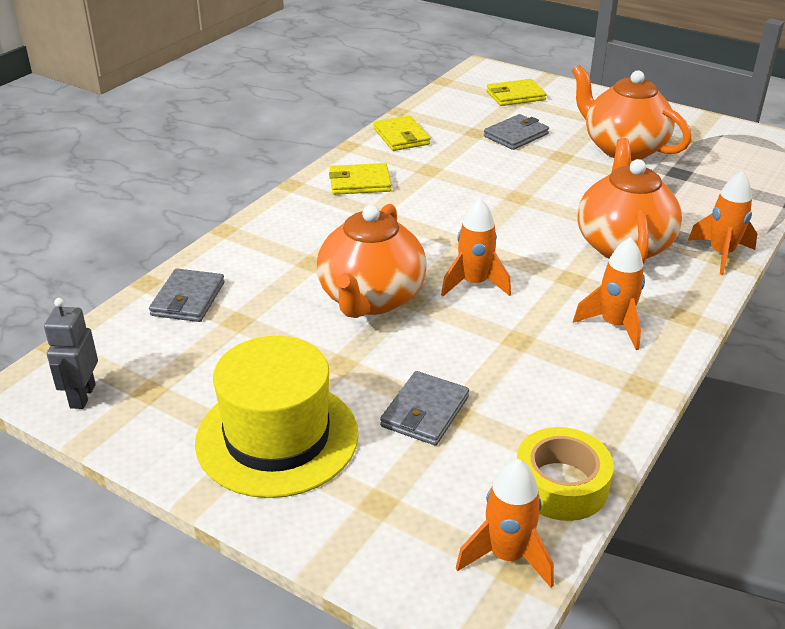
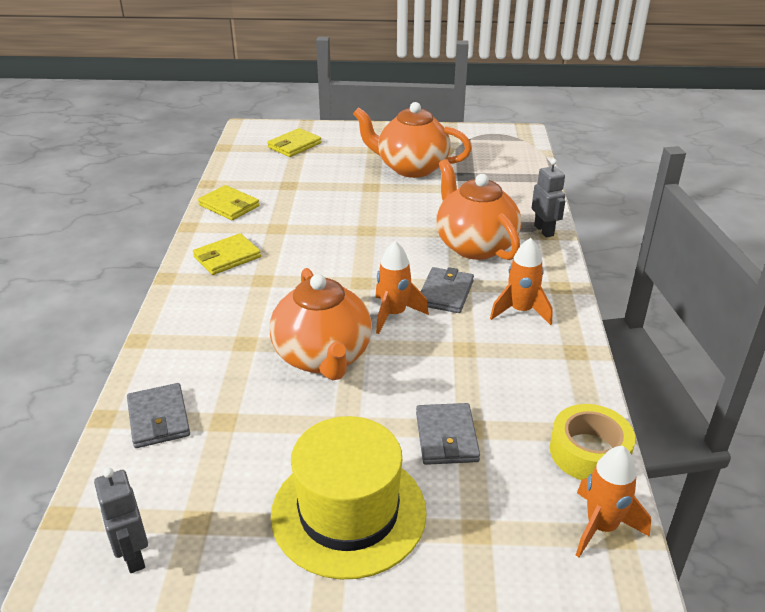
camera: 30 degrees left, 0 degrees up
grey wallet [484,114,549,150] -> grey wallet moved to [420,267,474,313]
orange rocket [688,171,757,275] -> grey robot [532,159,565,238]

